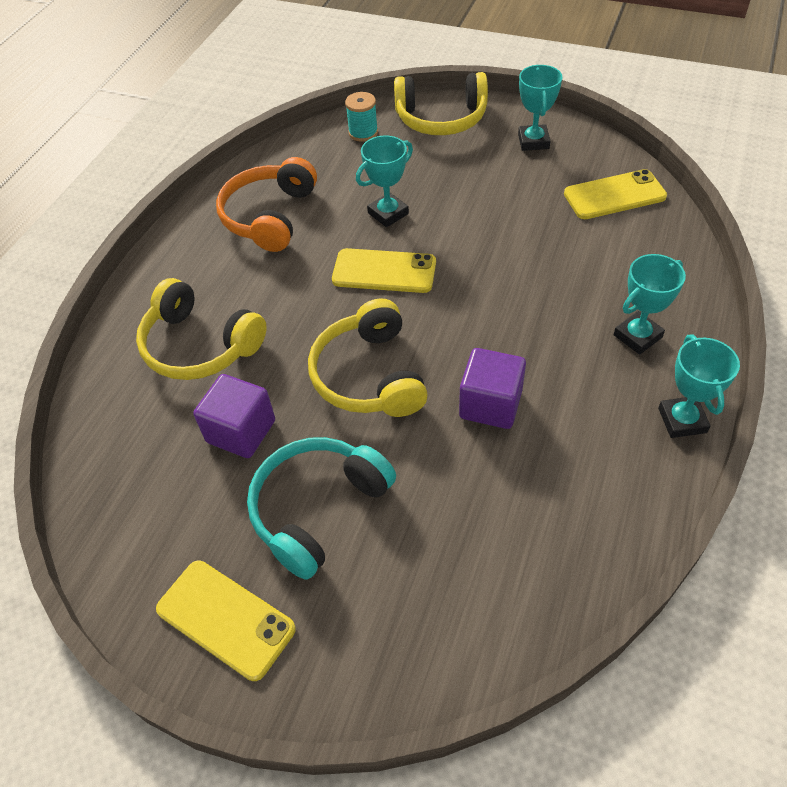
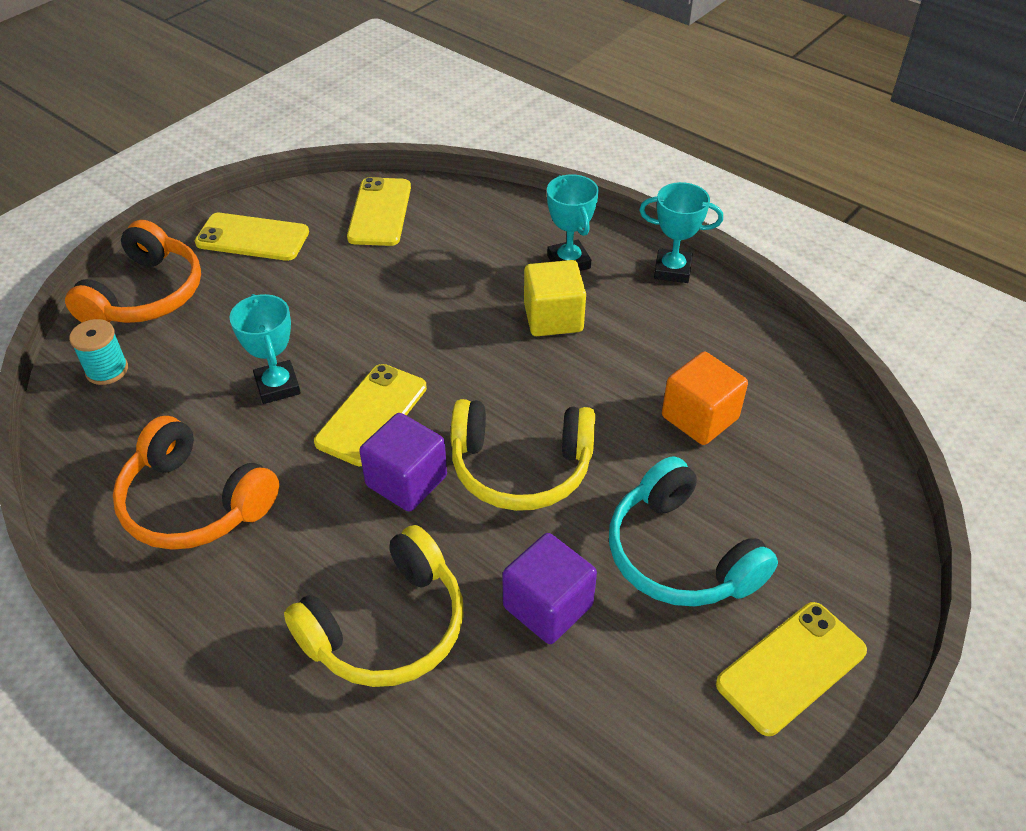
camera: 75 degrees left, 5 degrees down
yellow headphones [394,72,488,135] -> orange headphones [65,220,201,323]
purple cube [459,348,526,429] -> purple cube moved to [359,413,447,512]
turquoise trophy [518,65,562,151] -> yellow phone [195,213,309,261]
none -> yellow cube [524,260,586,336]
none -> orange cube [662,352,748,445]

